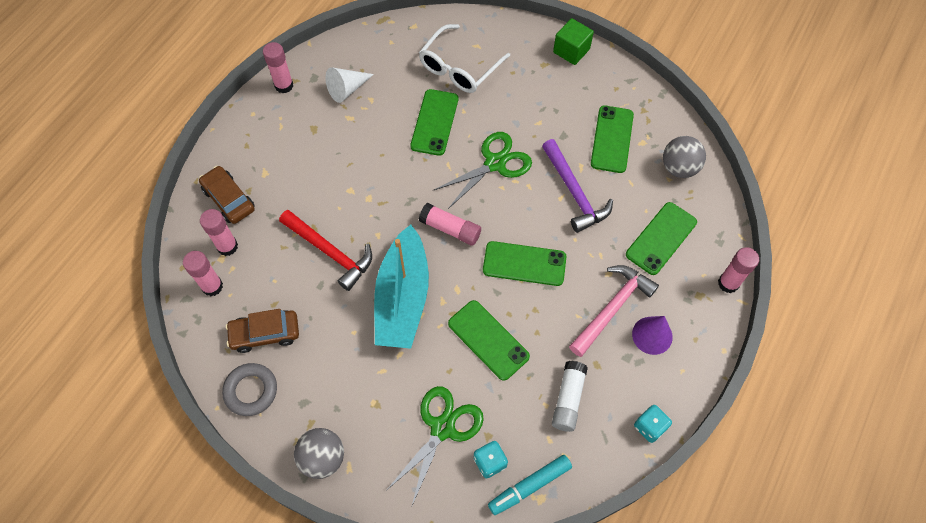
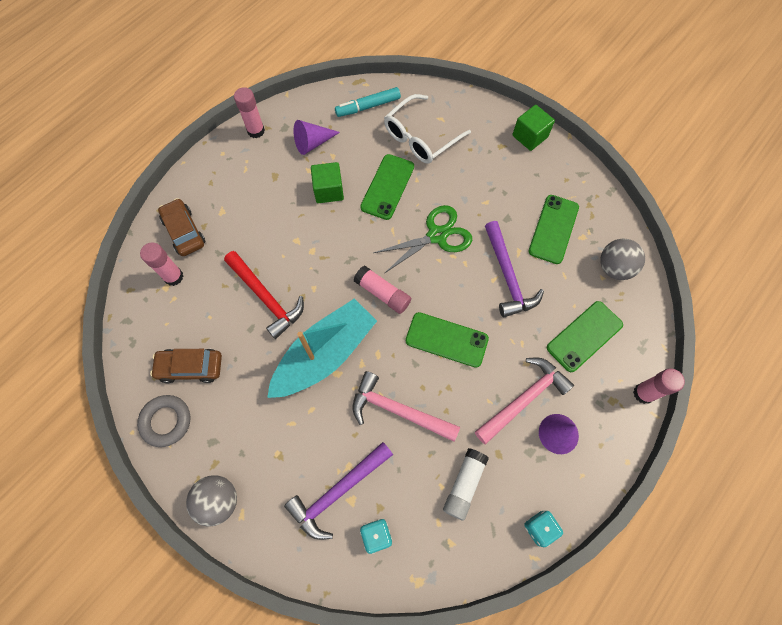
camera: 10 degrees right, 5 degrees up
pink glue stick [183,251,223,296] -> none
white cone [325,67,374,103] -> purple cone [294,120,340,155]
turquoise boat [374,224,429,349] -> turquoise boat turned 150 degrees counterclockwise [267,298,377,398]
green scissors [386,386,484,505] -> purple hammer [284,442,393,540]
green phone [448,300,530,381] -> pink hammer [353,371,460,442]
turquoise marker [488,455,572,515] -> turquoise marker moved to [335,87,401,117]
none -> green cube [311,162,344,203]

